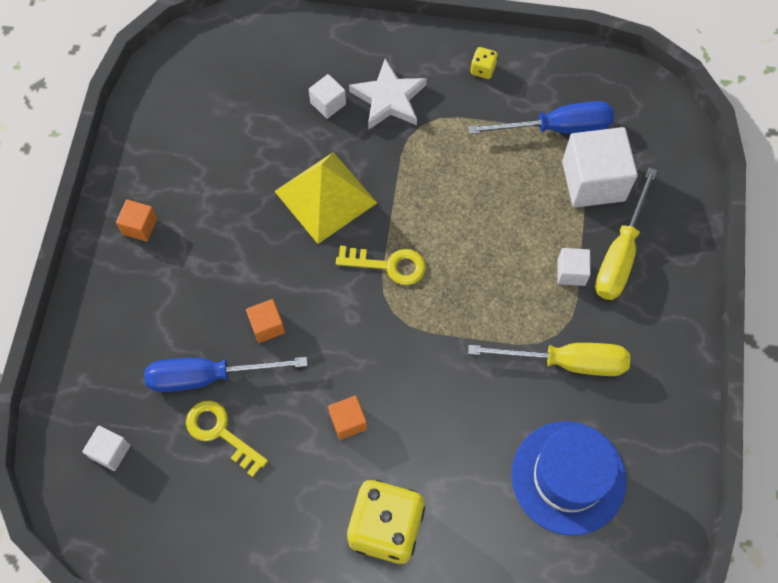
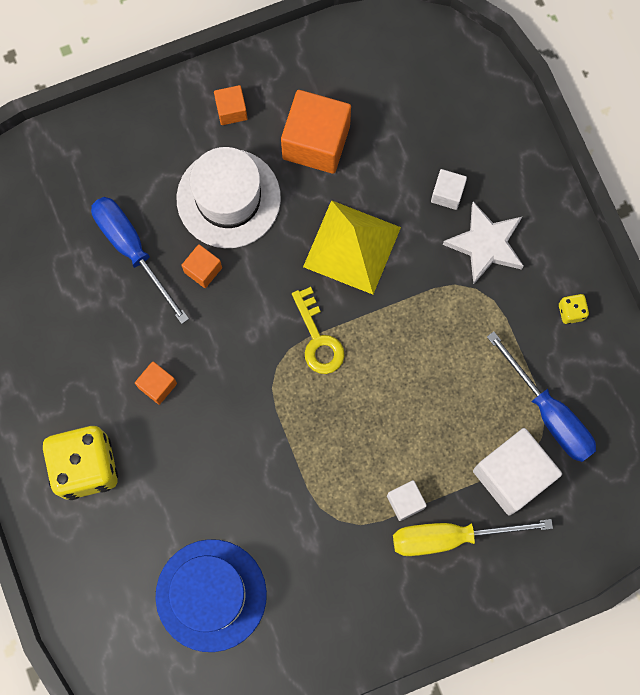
camera: 60 degrees right, 10 degrees up
white cube [82,426,130,471] -> none
yellow key [186,400,268,477] -> none
yellow screwdriver [468,343,630,376] -> none
none -> white hat [177,147,281,248]
none -> orange cube [281,90,351,174]

